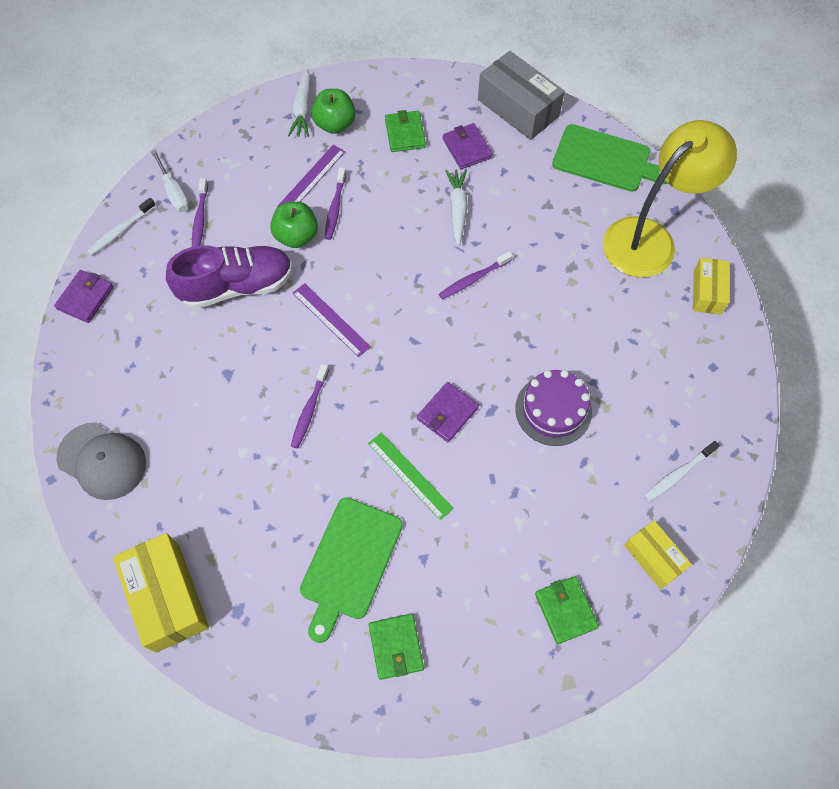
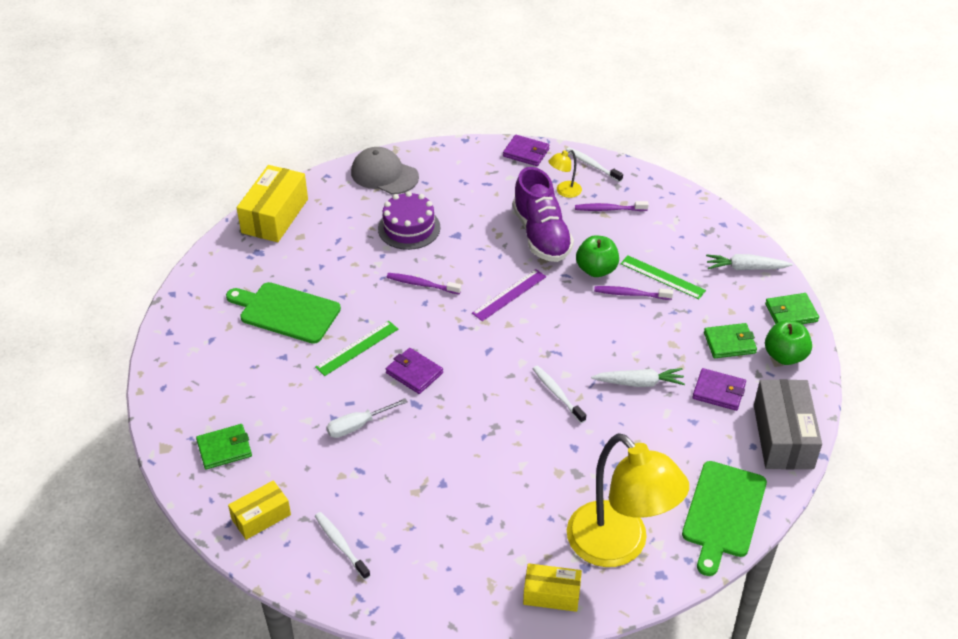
camera: 90 degrees right, 20 degrees down
grey cap [57,422,146,500] -> grey cap turned 90 degrees clockwise [351,147,419,194]
yellow box [113,533,209,653] -> yellow box turned 45 degrees counterclockwise [237,165,308,242]
white screwdriver [151,150,189,212] -> white screwdriver moved to [326,398,408,438]
purple ruler [277,145,345,207] -> green ruler [620,255,706,299]
green apple [311,89,356,134] -> green apple moved to [765,320,812,365]
green wallet [369,614,424,680] -> green wallet moved to [765,293,819,324]
purple toothbrush [439,251,513,299] -> white toothbrush [533,365,586,423]
purple wallet [443,123,493,169] -> purple wallet turned 45 degrees clockwise [692,368,746,411]
grey box [478,51,565,140] -> grey box turned 45 degrees counterclockwise [754,379,822,469]
purple cake [515,370,592,446] -> purple cake moved to [378,191,440,250]
none -> yellow lamp [548,149,582,198]

